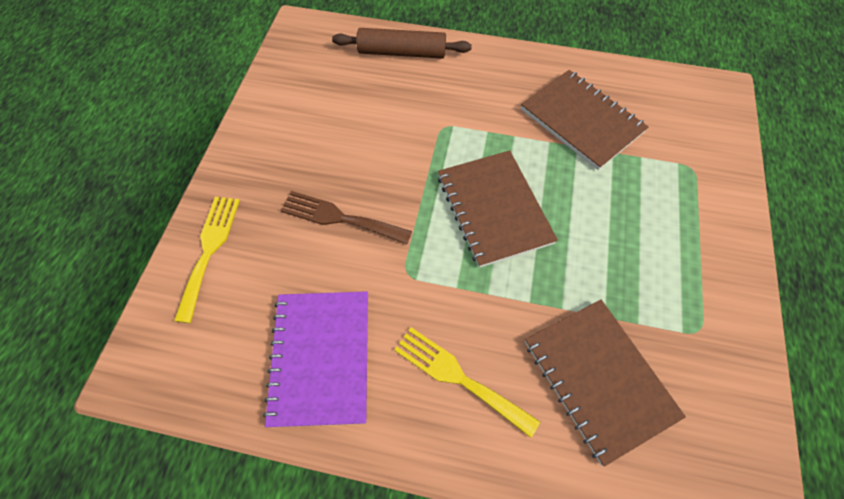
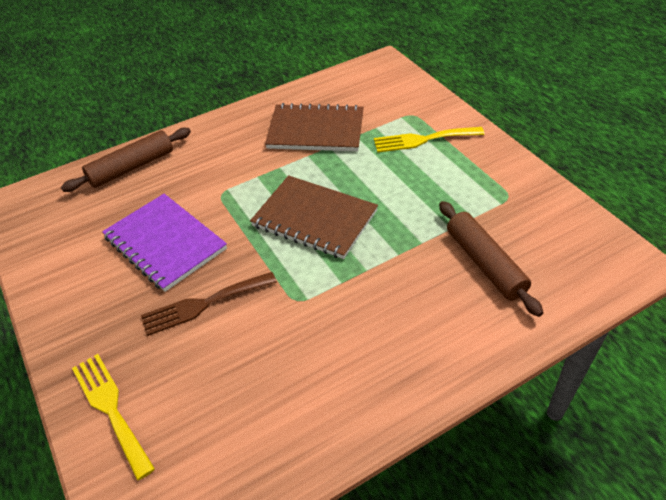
camera: 40 degrees left, 15 degrees down
purple notebook [263,291,368,427] -> purple notebook moved to [102,194,227,292]
yellow fork [394,327,540,438] -> yellow fork moved to [374,127,485,153]
brown notebook [525,300,686,466] -> brown rolling pin [439,201,543,317]

